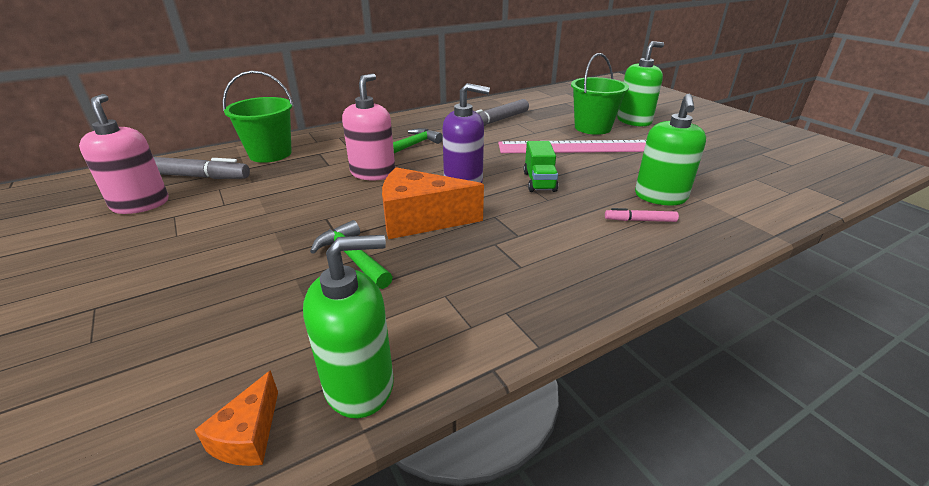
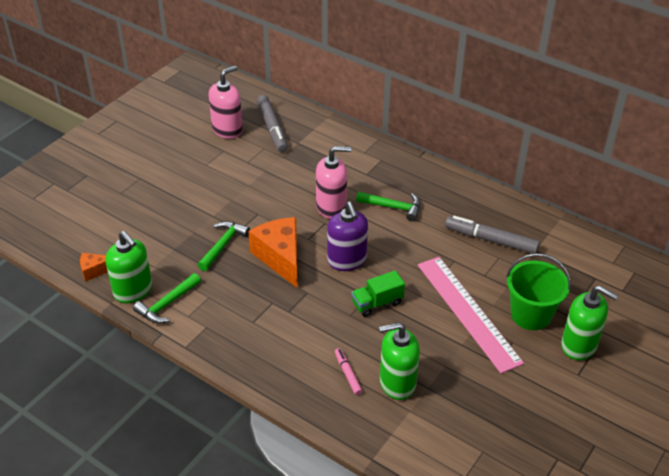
camera: 65 degrees right, 10 degrees up
green bucket [222,71,294,163] -> none
none -> green hammer [133,273,201,324]

